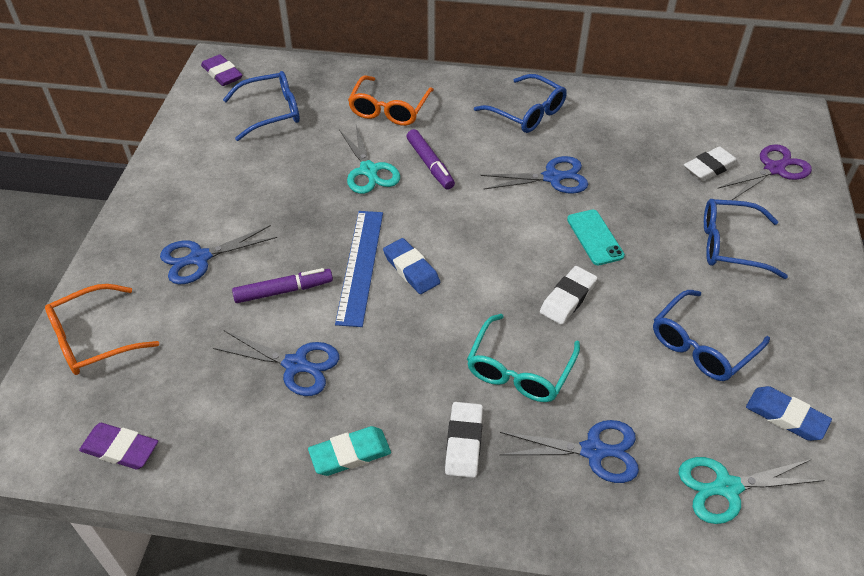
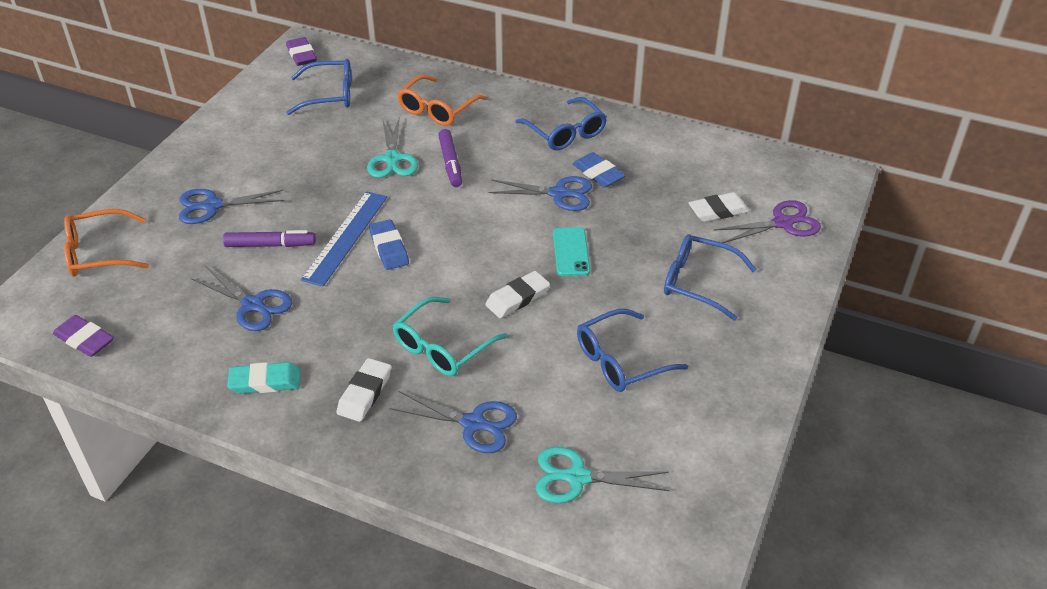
camera: 15 degrees right, 5 degrees down
blue eraser [746,386,832,441] -> blue eraser moved to [573,152,626,187]

